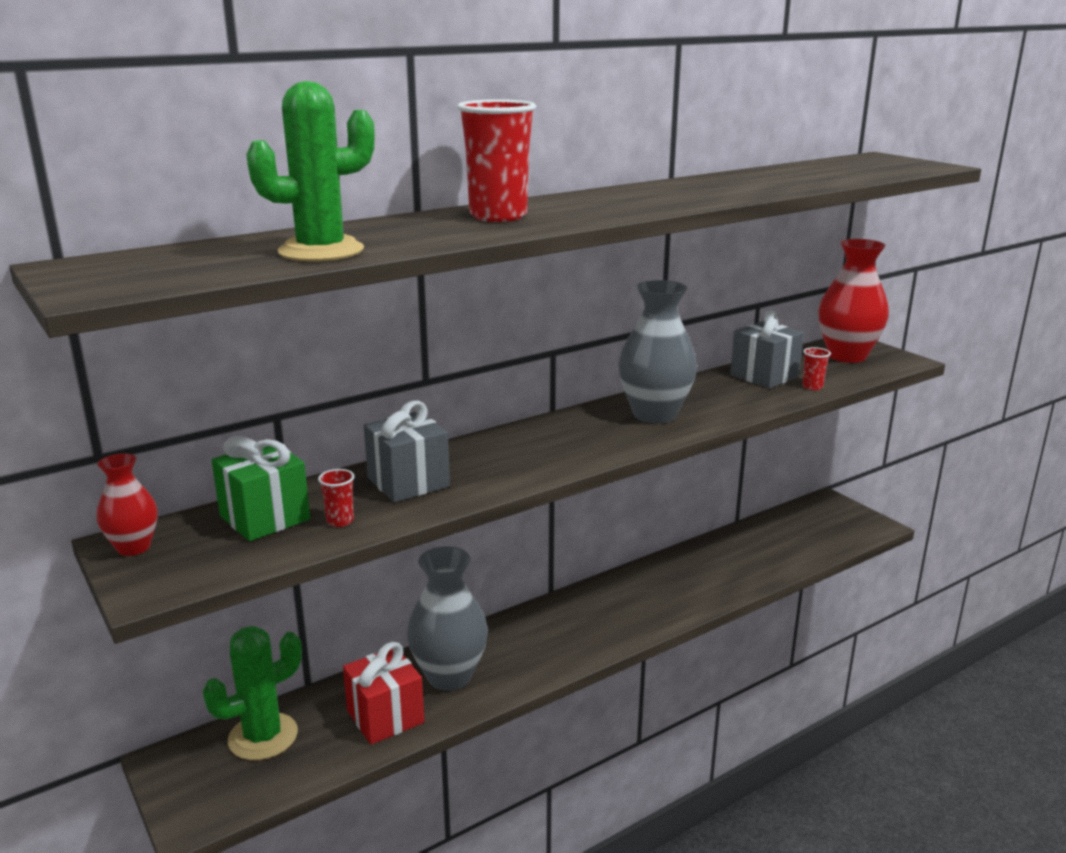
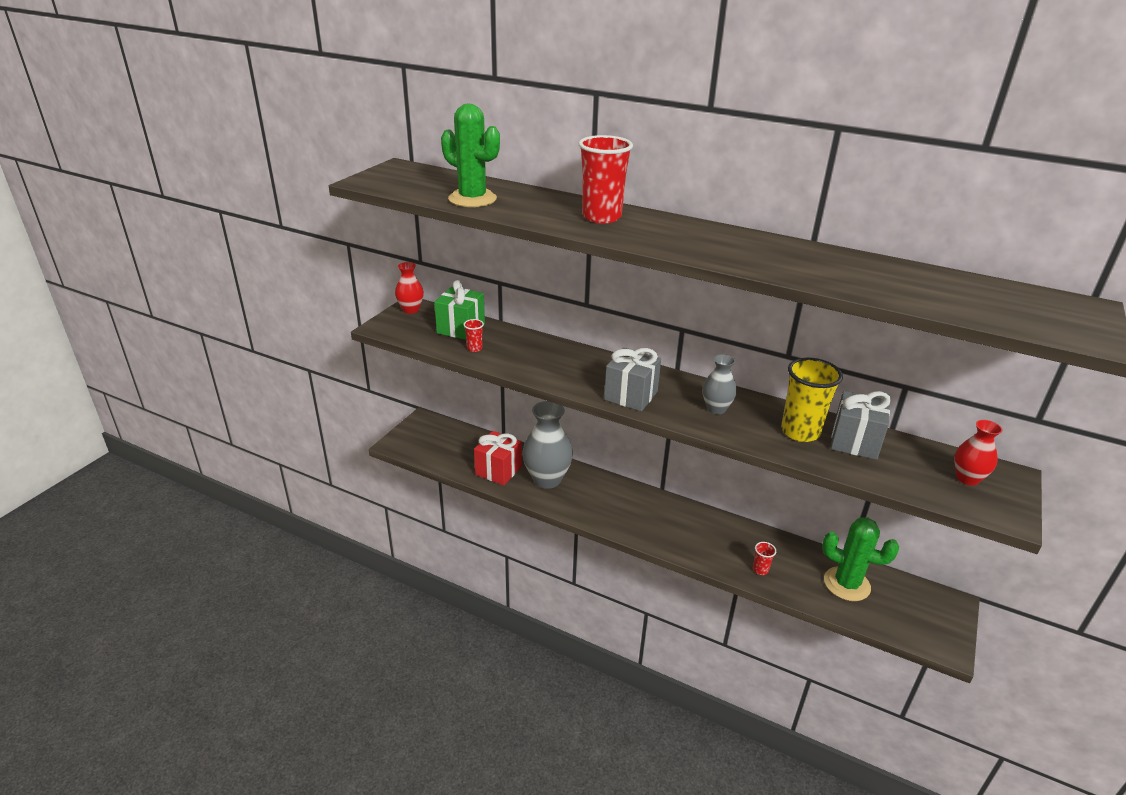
camera: 60 degrees right, 10 degrees up
green cactus [203,626,302,760] -> green cactus moved to [822,517,899,601]
grey gift [364,400,450,502] -> grey gift moved to [604,348,661,411]
grey vase [619,280,697,424] -> grey vase [702,354,737,414], size x0.56
red cup [803,347,831,390] -> red cup moved to [753,542,776,575]
red vase [818,239,889,363] -> red vase [954,420,1003,486], size x0.56
none -> yellow cup [781,358,843,442]

